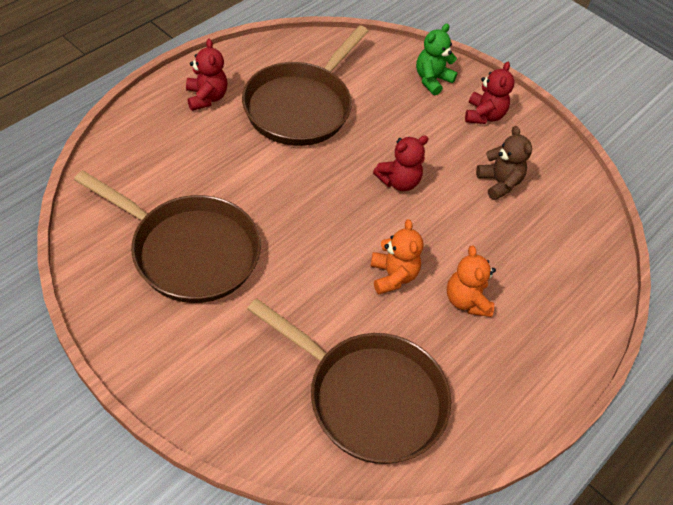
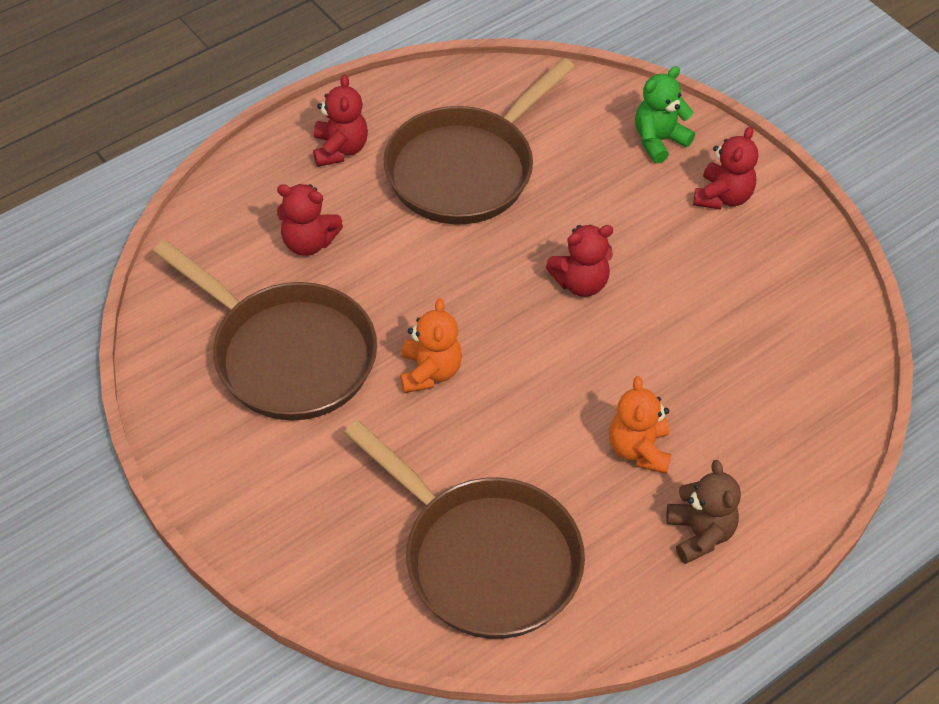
camera: 15 degrees right, 0 degrees up
orange teddy bear [370,219,423,294] -> orange teddy bear moved to [400,298,462,393]
brown teddy bear [476,126,532,200] -> brown teddy bear moved to [666,460,741,564]
none -> red teddy bear [277,184,343,256]

